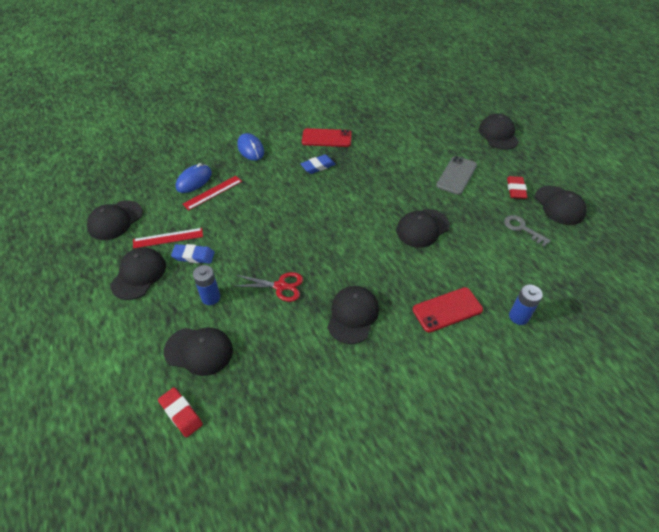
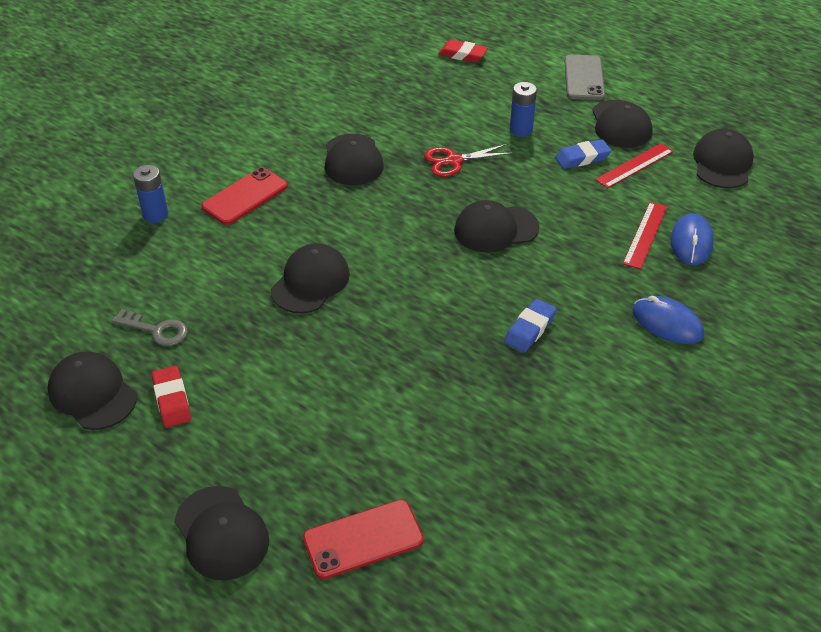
camera: 155 degrees right, 5 degrees down
black cap [164,327,233,376] -> black cap moved to [454,200,539,253]
red phone [302,128,352,147] -> red phone moved to [303,500,424,579]
grey phone [436,156,477,195] -> grey phone moved to [564,55,605,100]

